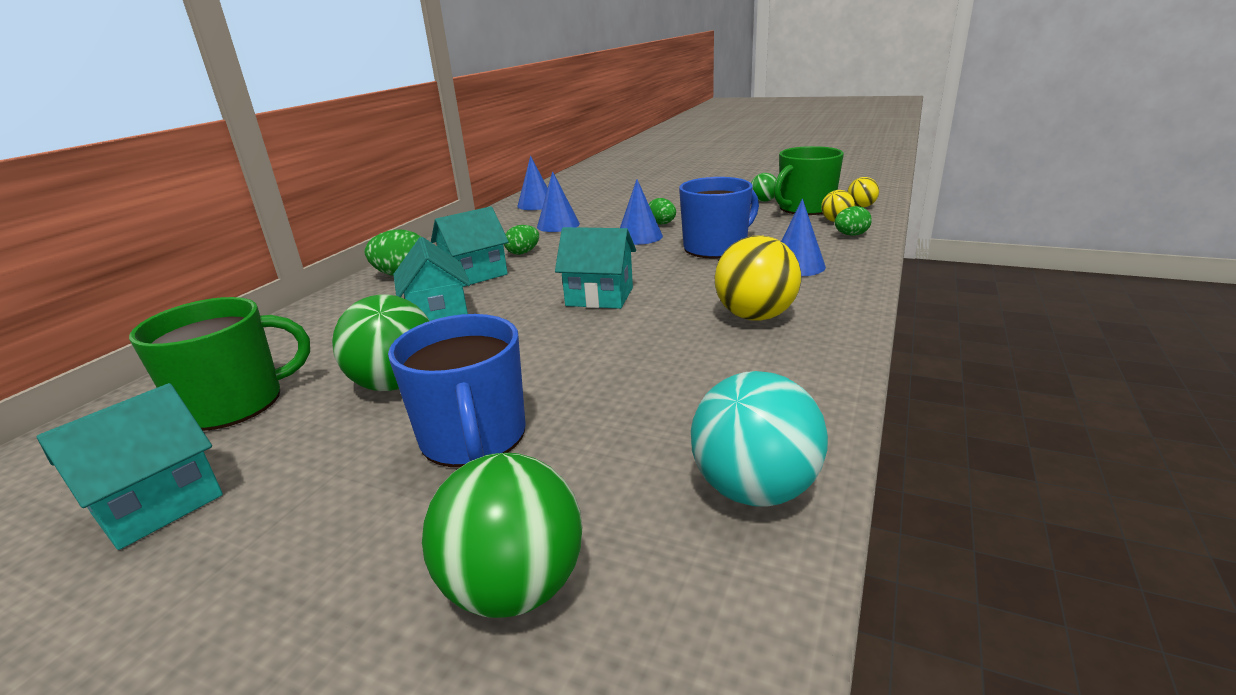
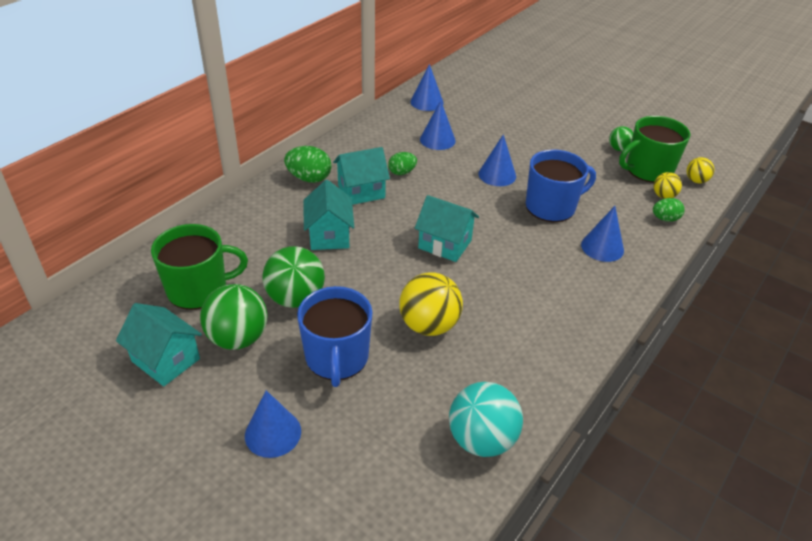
camera: 10 degrees right, 15 degrees up
turquoise house [37,383,223,550] -> turquoise house turned 75 degrees clockwise [116,303,202,386]
green ball [422,453,582,618] -> green ball moved to [200,284,267,350]
green egg [649,198,676,225] -> none
yellow ball [715,235,801,321] -> yellow ball moved to [399,272,463,336]
none -> blue cone [245,390,301,458]

